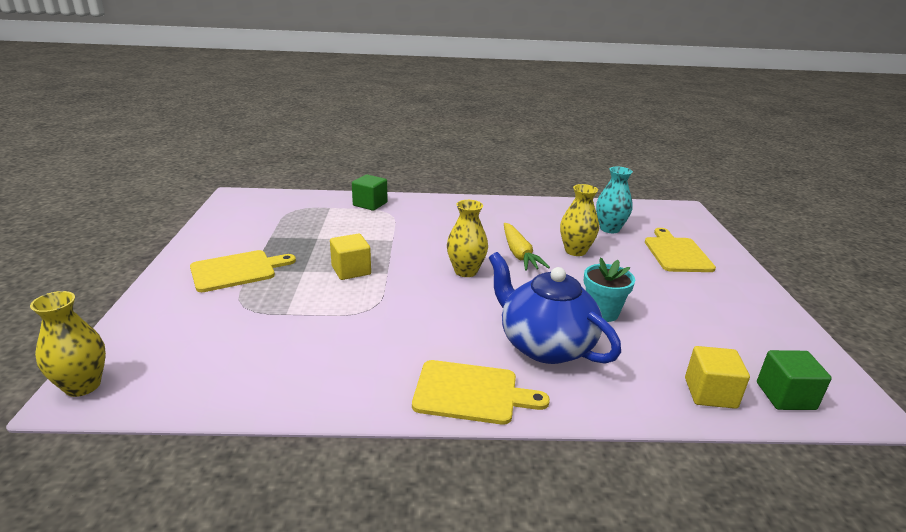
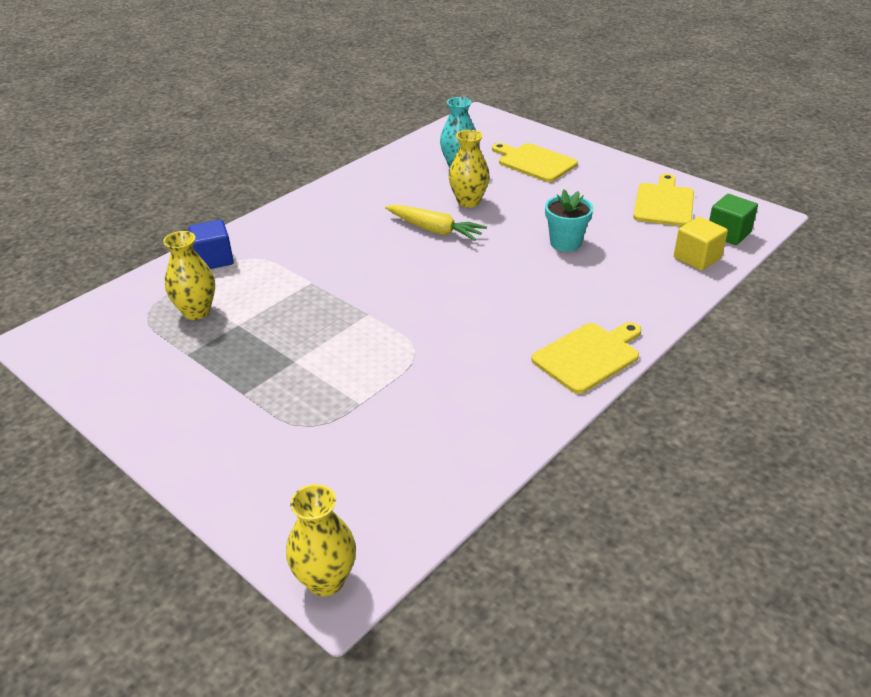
camera: 45 degrees left, 10 degrees up
yellow cutting board [190,250,296,292] -> yellow cutting board moved to [633,174,694,226]
yellow cube [330,233,371,280] -> none
green cube [352,174,388,211] -> blue cube [188,220,234,269]
yellow vase [447,200,488,277] -> yellow vase moved to [163,231,215,320]
blue teapot [489,252,621,364] -> none

